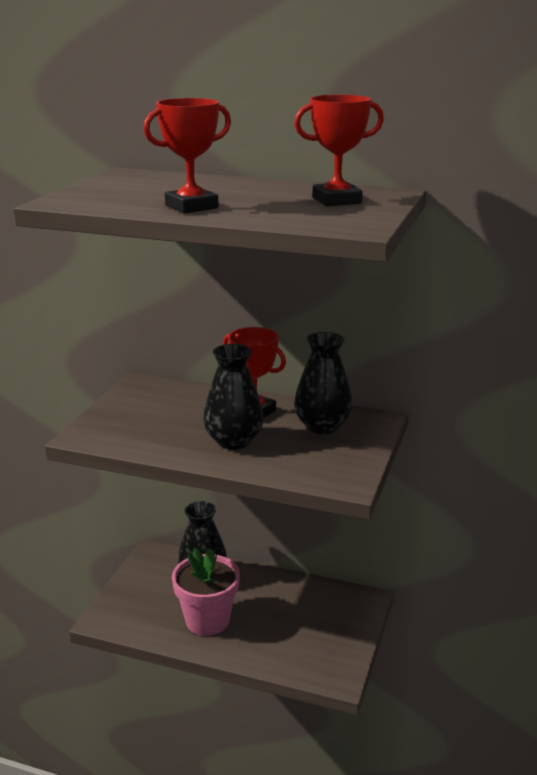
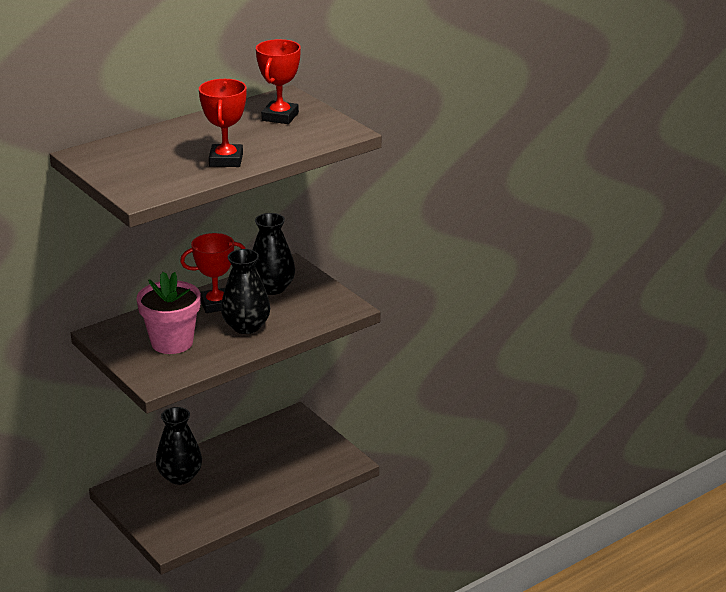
camera: 55 degrees left, 5 degrees up
pink flower pot [172,548,240,636] -> pink flower pot moved to [136,272,201,354]

